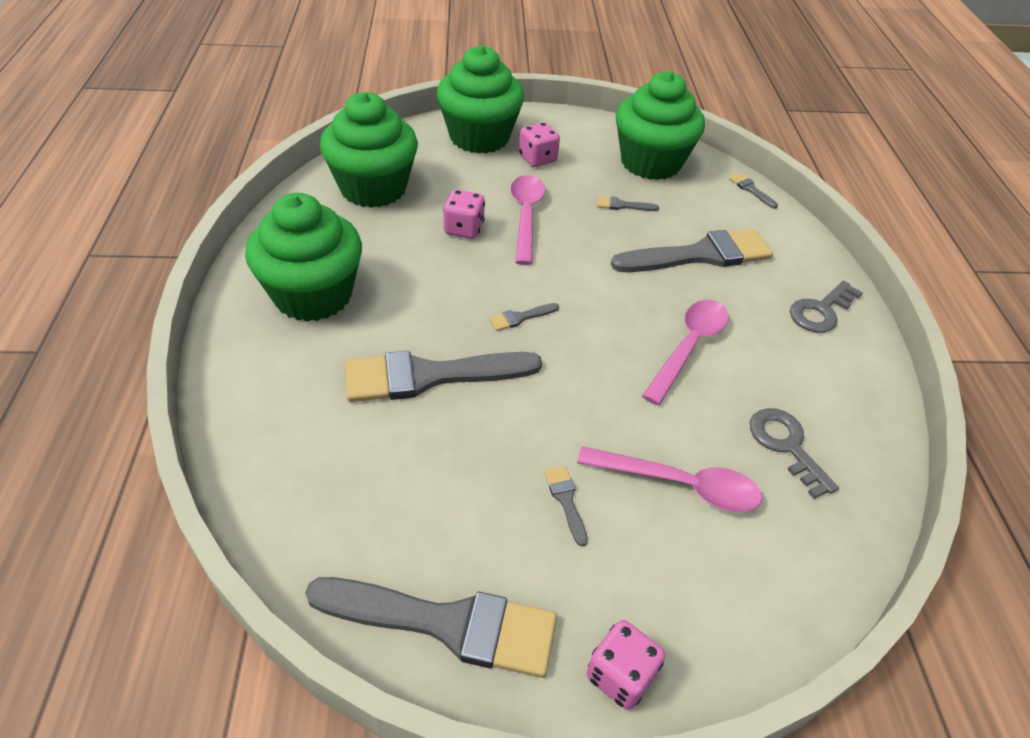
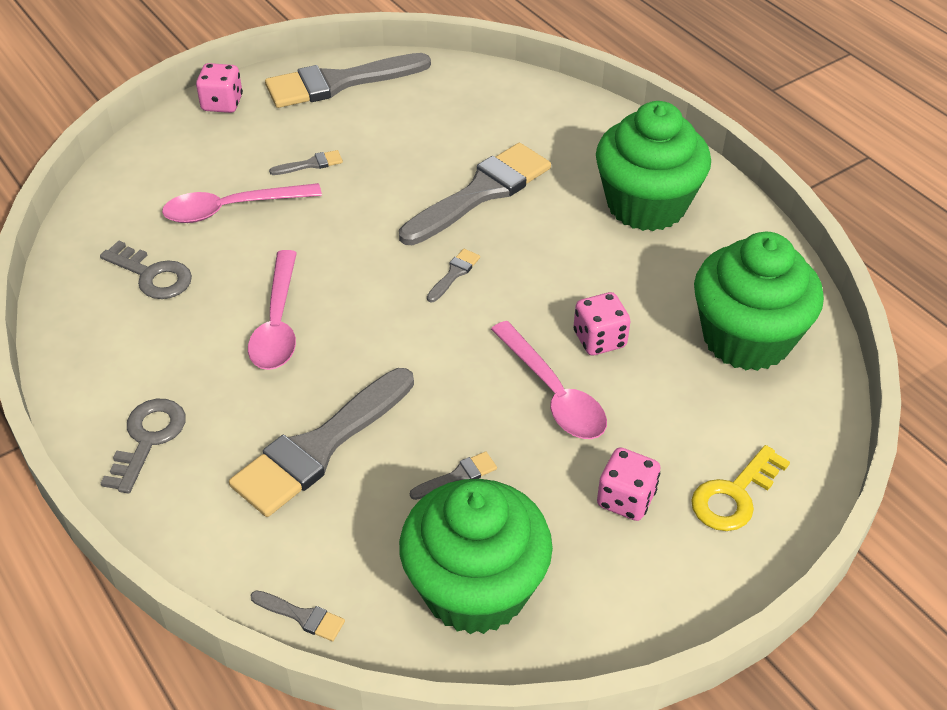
camera: 150 degrees right, 0 degrees up
green cupcake [437,45,524,154] -> yellow key [691,445,790,531]
grey brush [544,466,588,546] -> grey brush turned 60 degrees counterclockwise [269,150,343,175]

